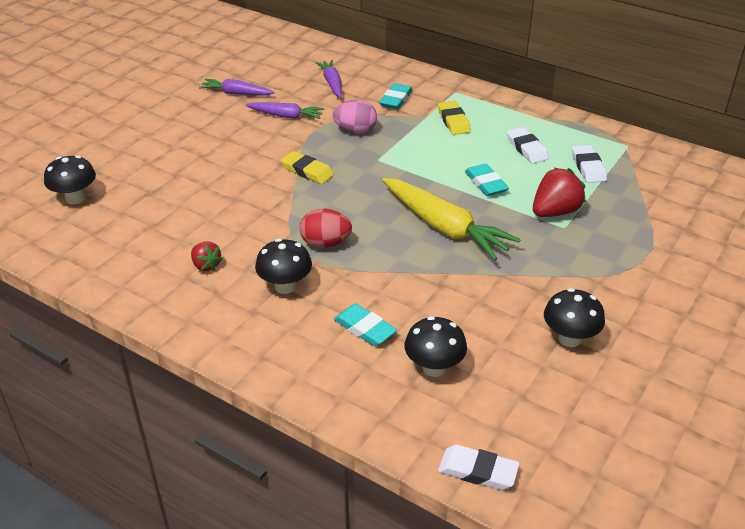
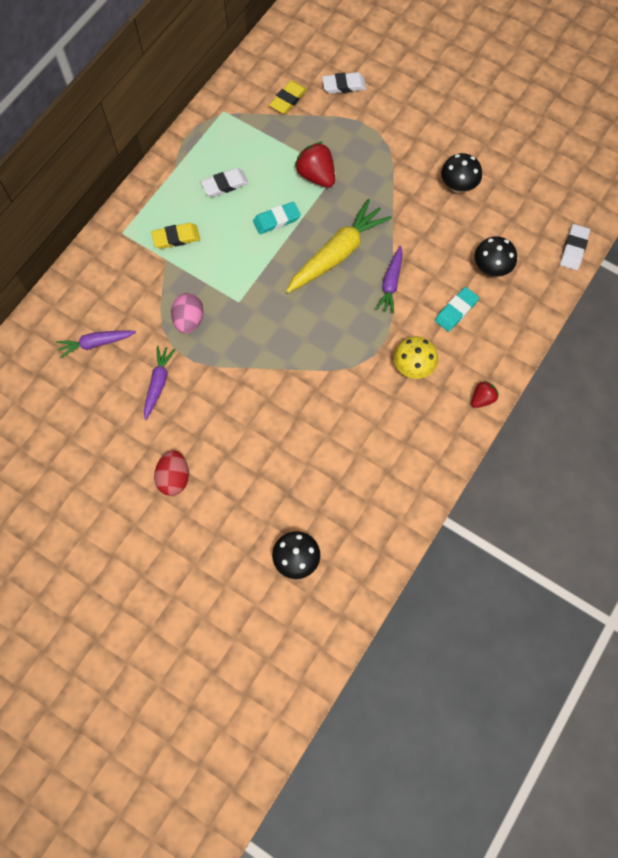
camera: 90 degrees left, 30 degrees up
red strawberry [191,242,223,271] -> red strawberry moved to [471,380,499,408]
purple carrot [199,79,275,95] -> purple carrot moved to [375,246,403,314]
black mushroom [255,239,312,294] -> yellow mushroom [394,336,438,379]
yellow eraser [281,151,334,184] -> yellow eraser moved to [269,80,307,114]
red egg [300,209,352,248] -> red egg moved to [154,450,189,496]
turquoise eraser [379,83,413,109] -> none
white eraser [572,145,607,183] -> white eraser moved to [322,72,366,94]

